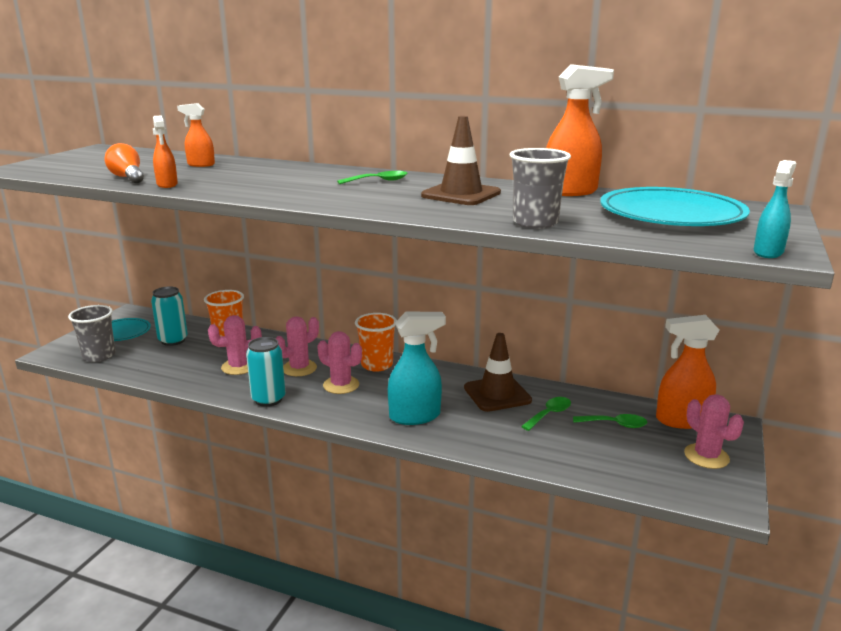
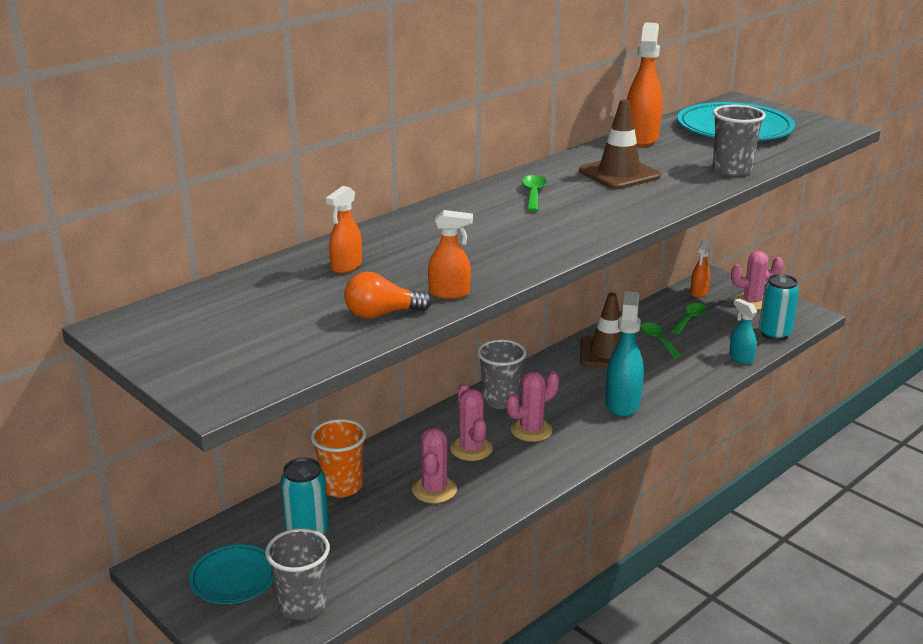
camera: 65 degrees left, 5 degrees up
turquoise can [246,337,285,407] -> turquoise can moved to [759,274,799,341]
orange cup [355,313,397,372] -> grey cup [477,339,526,409]
orange spray bottle [656,315,719,429] -> orange spray bottle [690,240,710,298], size x0.58
turquoise spray bottle [754,160,796,258] -> turquoise spray bottle moved to [729,299,757,364]

